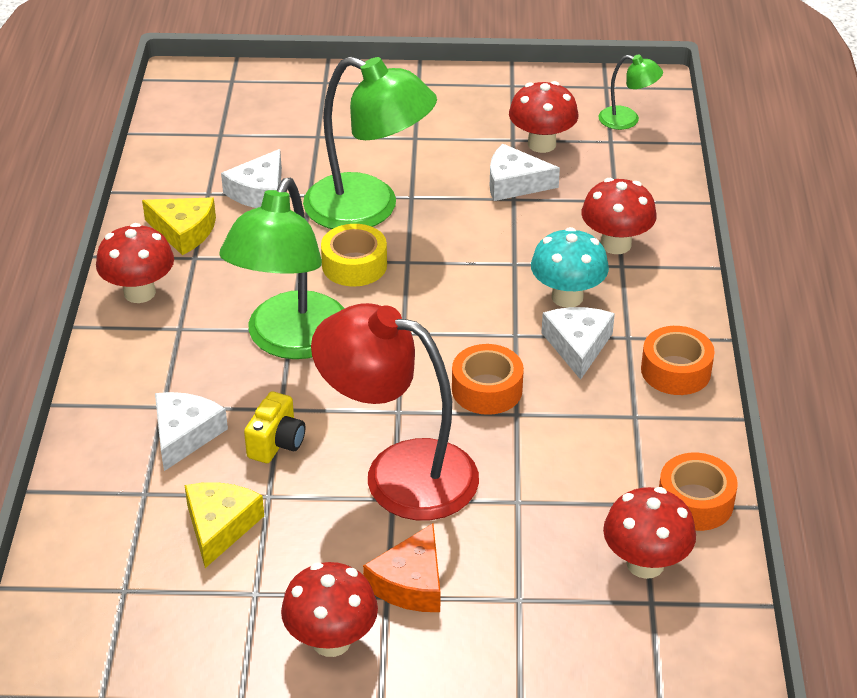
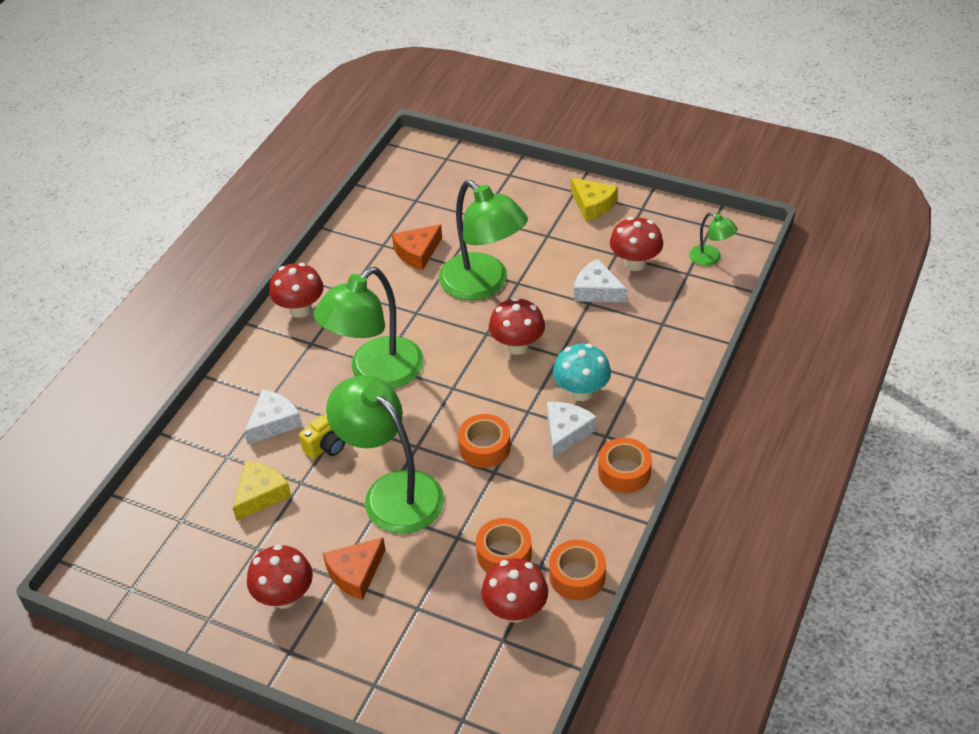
camera: 25 degrees right, 5 degrees up
yellow cheese [142,197,216,255] -> yellow cheese moved to [571,178,618,221]
white cheese [221,149,282,208] -> orange cheese [392,224,442,270]
red lamp [311,303,479,520] -> green lamp [326,375,444,534]
yellow tape [321,224,387,287] -> none
red mushroom [581,178,657,254] -> red mushroom moved to [489,297,545,355]
none -> orange tape [476,518,532,573]

